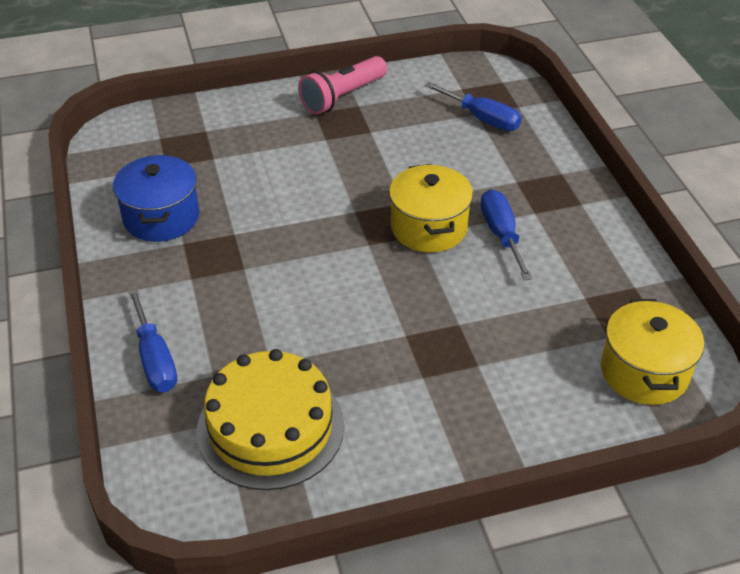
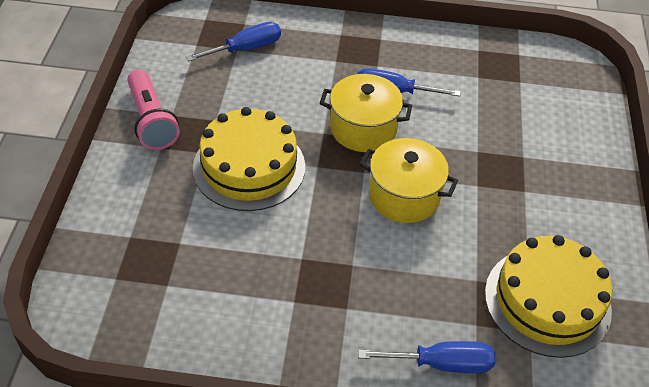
camera: 70 degrees left, 5 degrees up
blue pot [113,155,199,242] -> none
yellow pot [601,299,704,405] -> yellow pot moved to [360,138,458,223]
none -> yellow cake [193,107,305,211]

